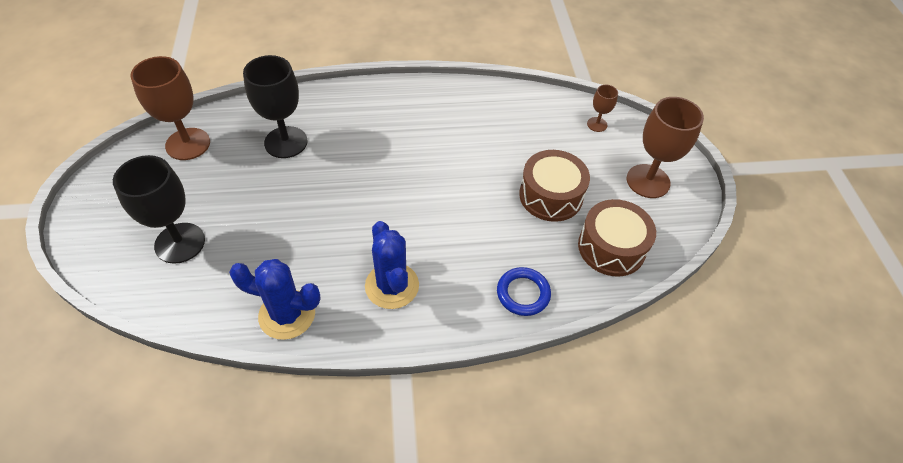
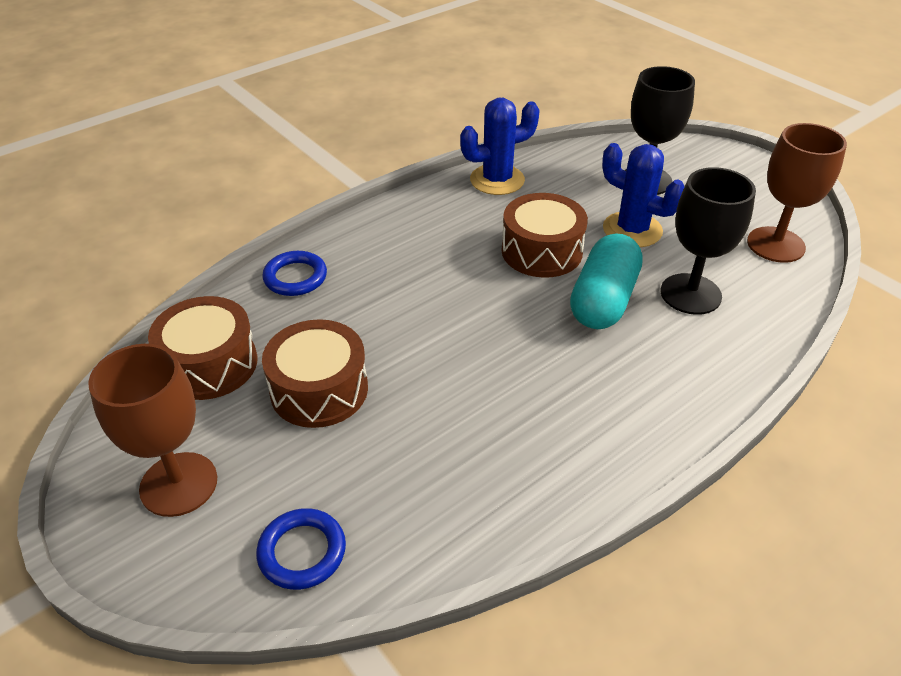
camera: 150 degrees right, 10 degrees down
blue cactus [365,221,419,309] -> blue cactus moved to [602,143,685,247]
brown goblet [587,85,618,132] -> blue ring [256,508,346,590]
none -> brown drum [502,193,588,278]
none -> turquoise capsule [570,233,643,329]

